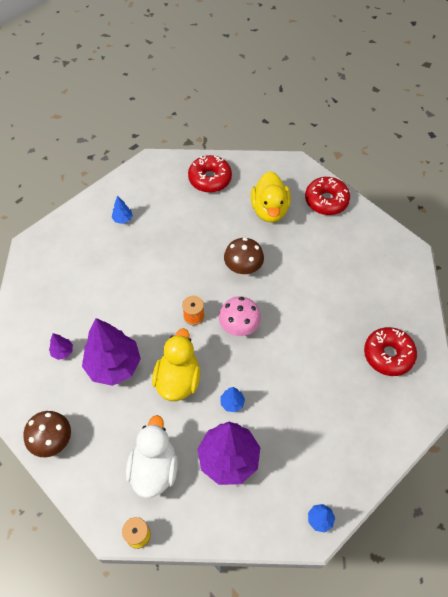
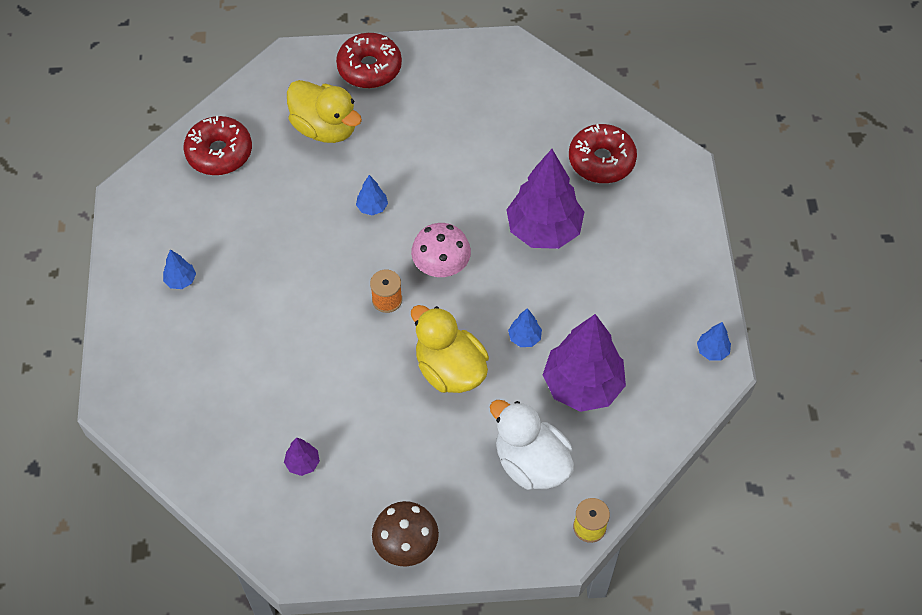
camera: 50 degrees left, 0 degrees up
purple tree [82,318,141,386] -> purple tree moved to [506,149,584,249]
brown mushroom [224,238,264,274] -> blue tree [356,175,388,215]

